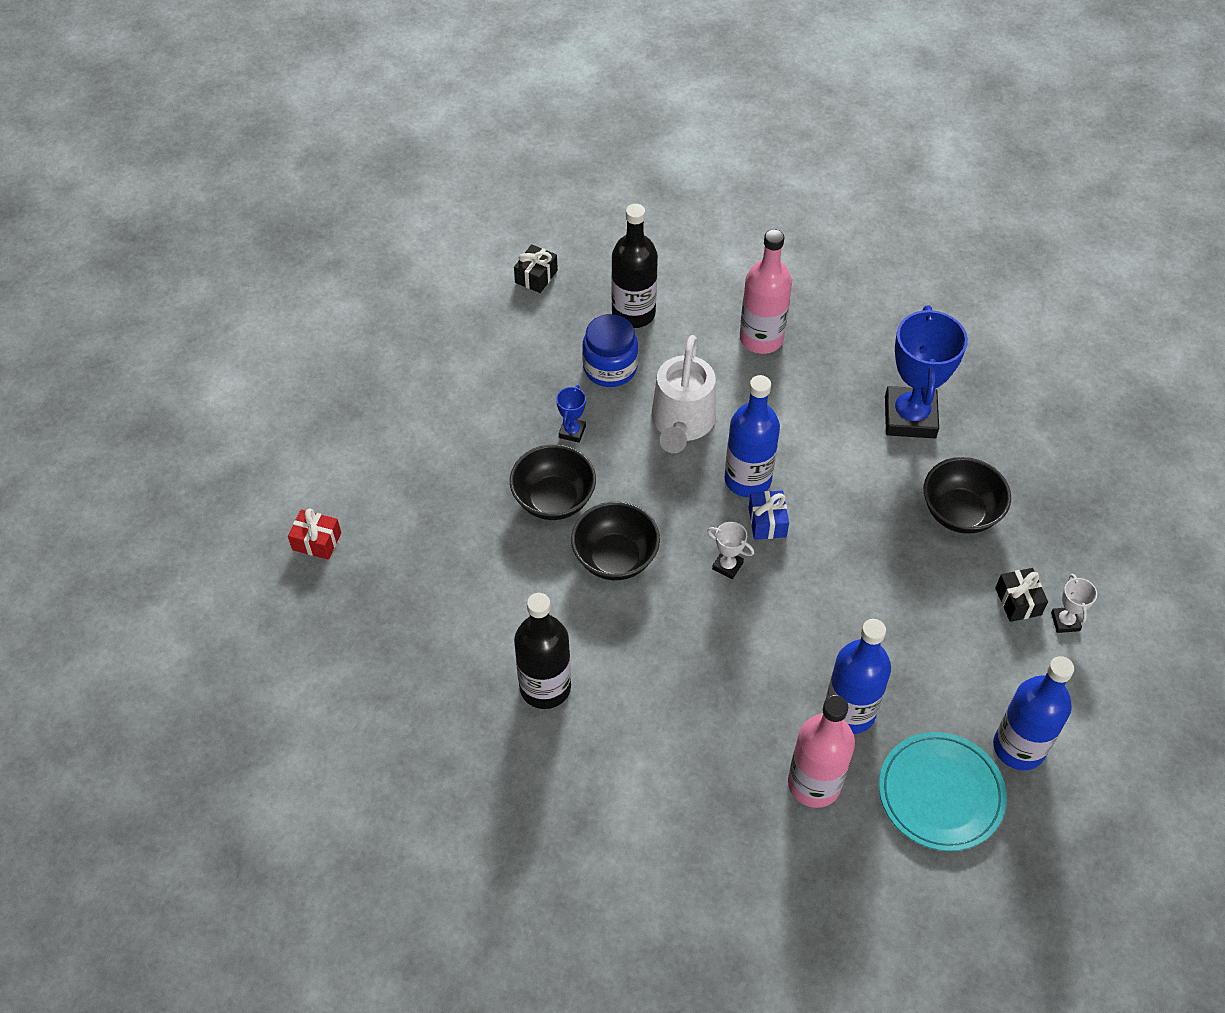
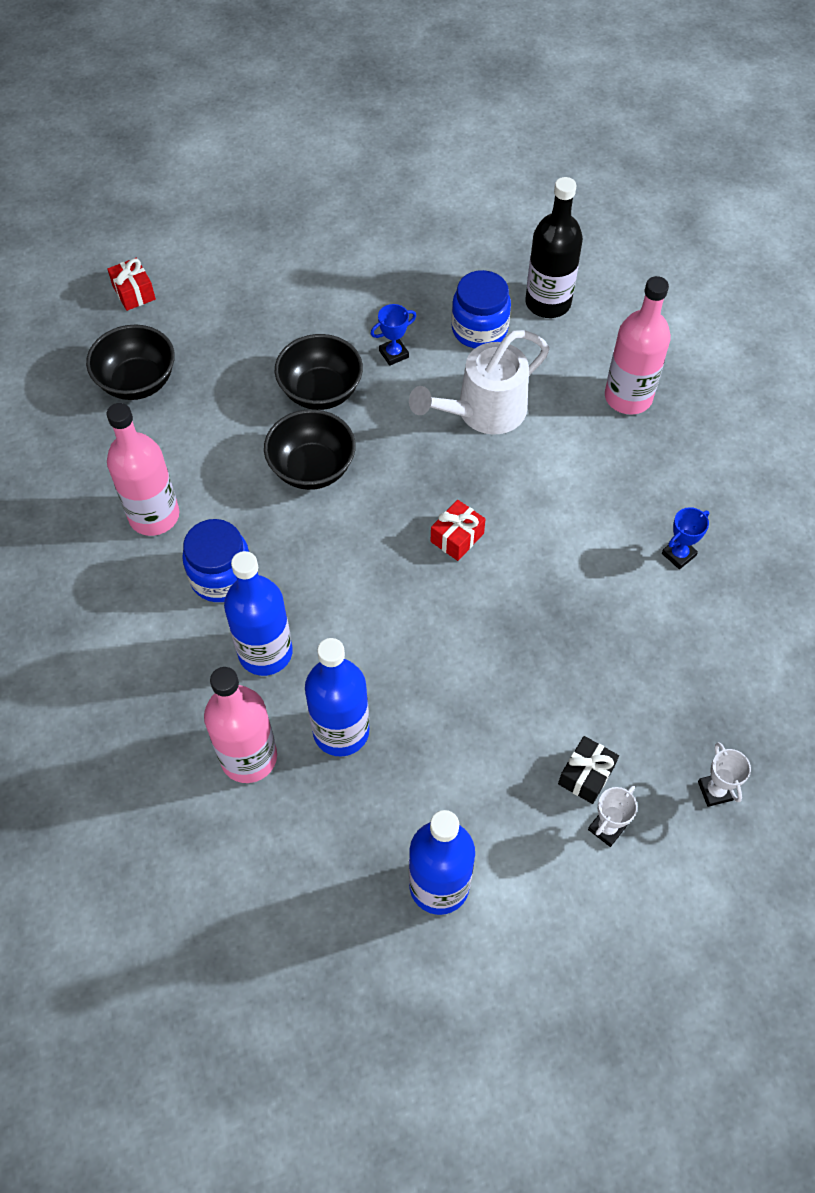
camera: 45 degrees right, 5 degrees up
black gift [514,244,558,293] -> none
black bottle [514,593,571,709] -> pink bottle [107,403,179,536]
white trophy [707,522,754,579] -> white trophy moved to [698,742,751,807]
blue bottle [725,375,780,497] -> blue bottle moved to [224,551,293,676]
blue gift [748,490,789,540] -> red gift [431,500,486,561]
turquoise plate [879,732,1007,851] -> none
blue trophy [885,305,968,438] -> blue trophy [662,507,709,569], size x0.44
black bowl [924,457,1011,534] -> black bowl moved to [86,325,175,400]
none -> blue jar [182,519,249,602]

